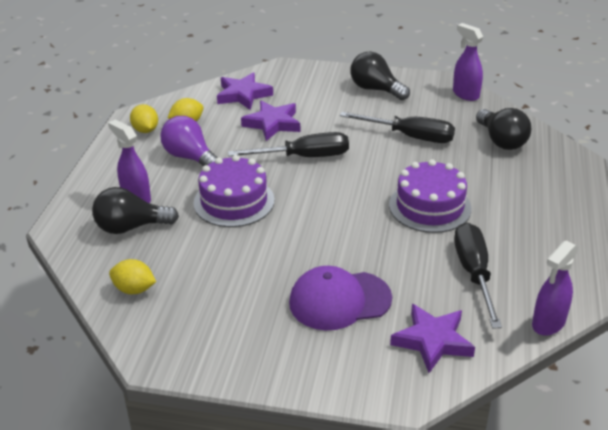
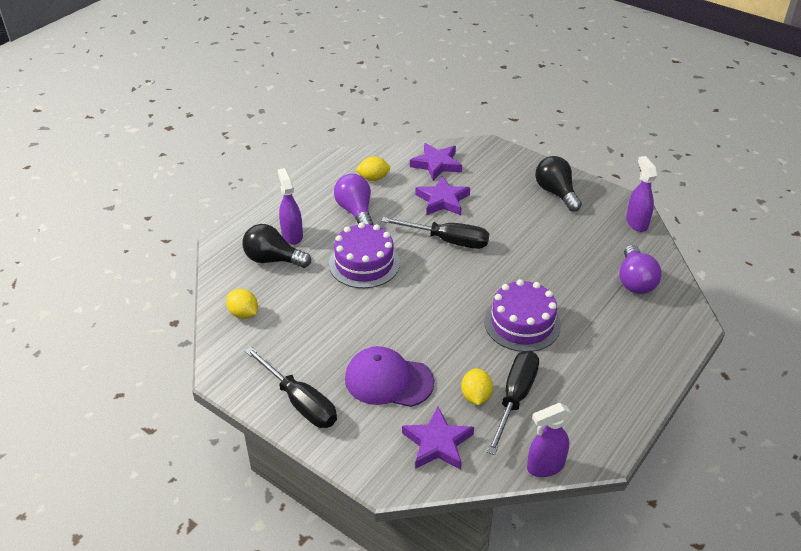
camera: 25 degrees right, 5 degrees up
yellow lemon [130,104,158,133] -> yellow lemon moved to [461,368,493,405]
black screwdriver [340,112,455,143] -> black screwdriver moved to [245,347,337,428]
black light bulb [476,108,531,150] -> purple light bulb [619,245,662,294]

